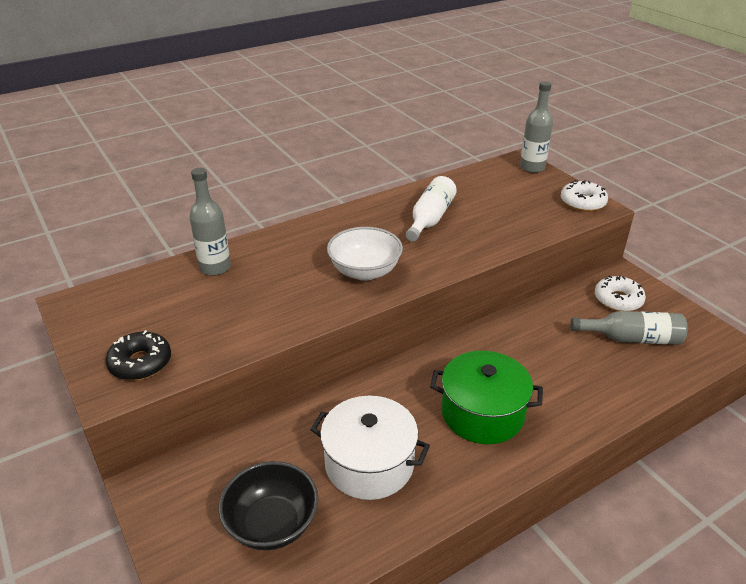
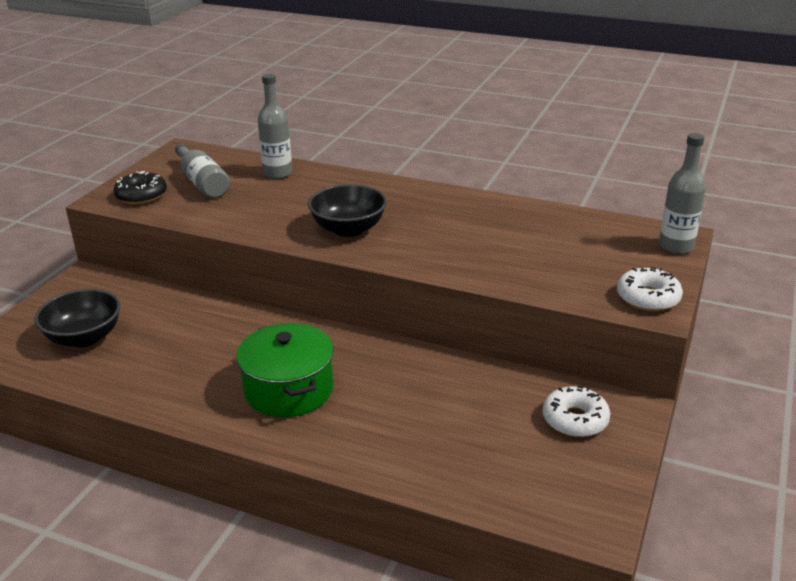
camera: 55 degrees right, 5 degrees down
white pot [310,396,430,500] -> none
white bowl [327,227,403,281] -> black bowl [308,184,387,237]
white bottle [406,176,457,241] -> none
grey bottle [571,311,688,345] -> grey bottle moved to [175,144,230,198]

